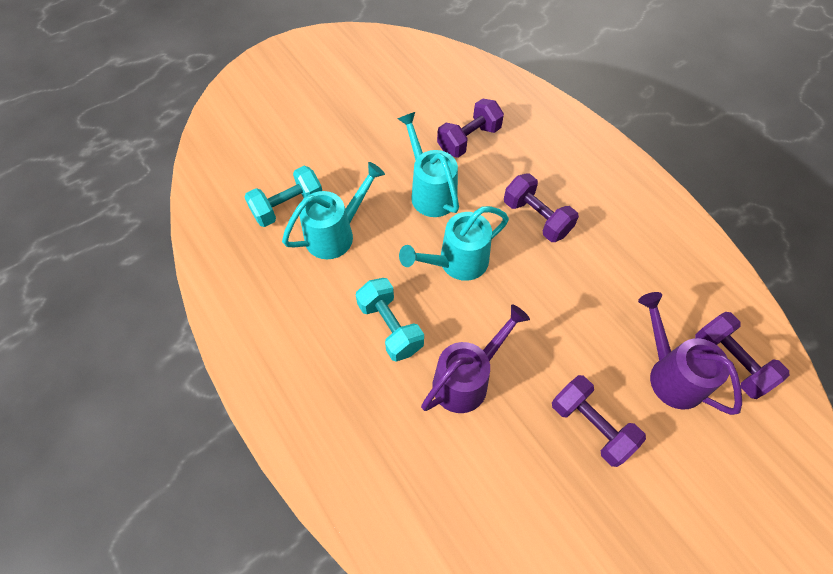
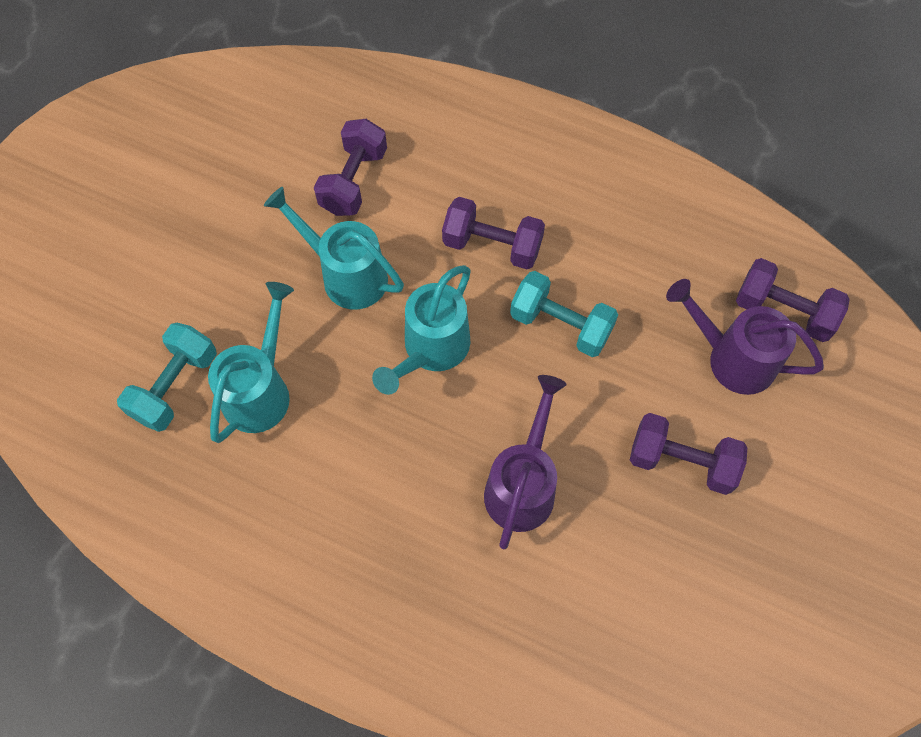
camera: 30 degrees left, 5 degrees up
turquoise dumbbell [356,278,424,362] -> turquoise dumbbell moved to [510,271,618,357]

